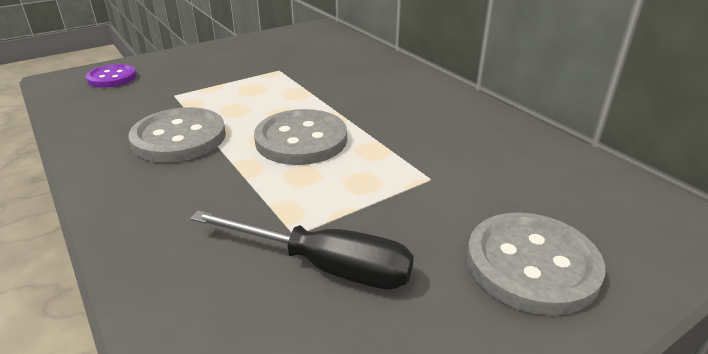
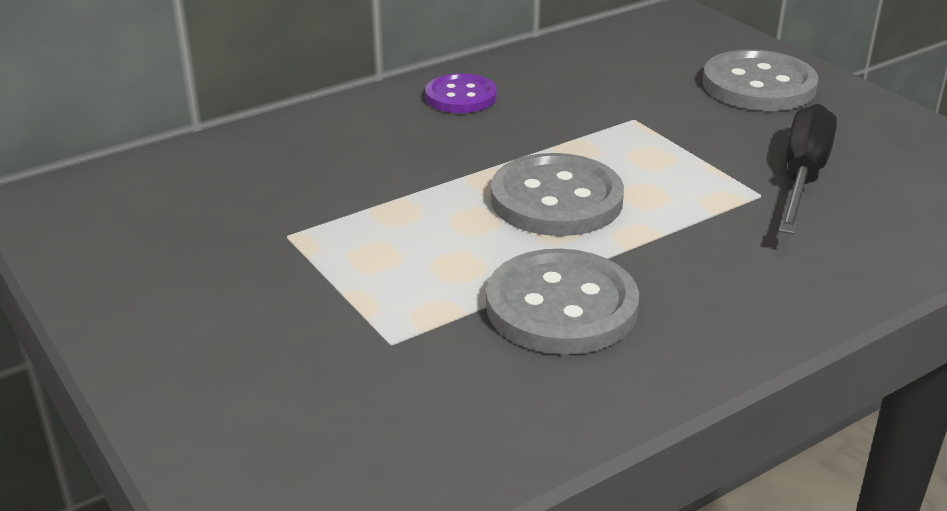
camera: 90 degrees left, 0 degrees up
purple button [86,64,136,88] -> purple button moved to [425,73,497,113]

